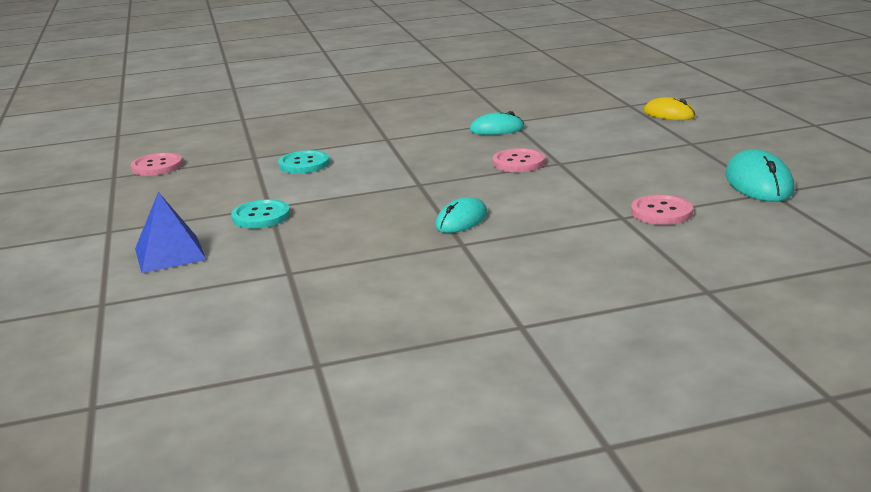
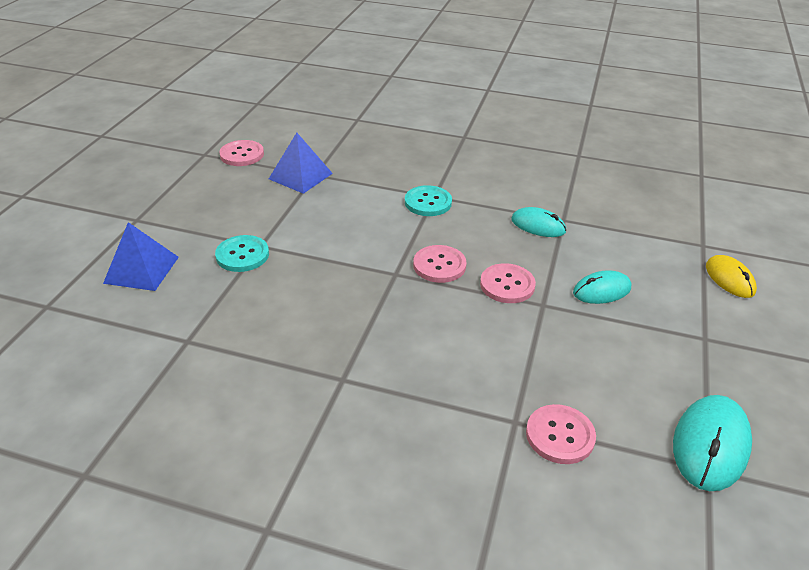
camera: 30 degrees right, 15 degrees up
turquoise button [278,150,330,174] -> turquoise button moved to [405,185,452,216]
turquoise mouse [435,197,487,233] -> turquoise mouse moved to [573,270,631,304]
none -> blue pyramid [269,133,333,194]
none -> pink button [413,245,467,283]

